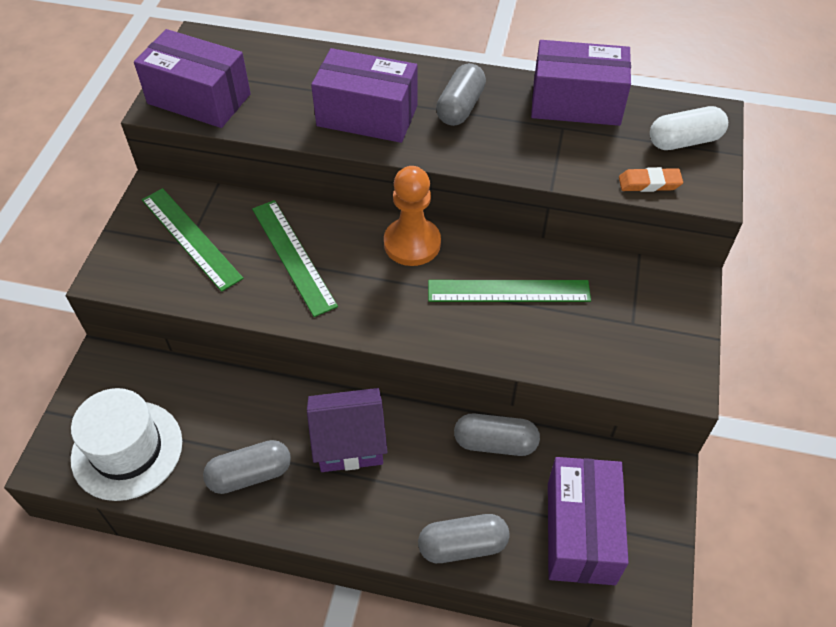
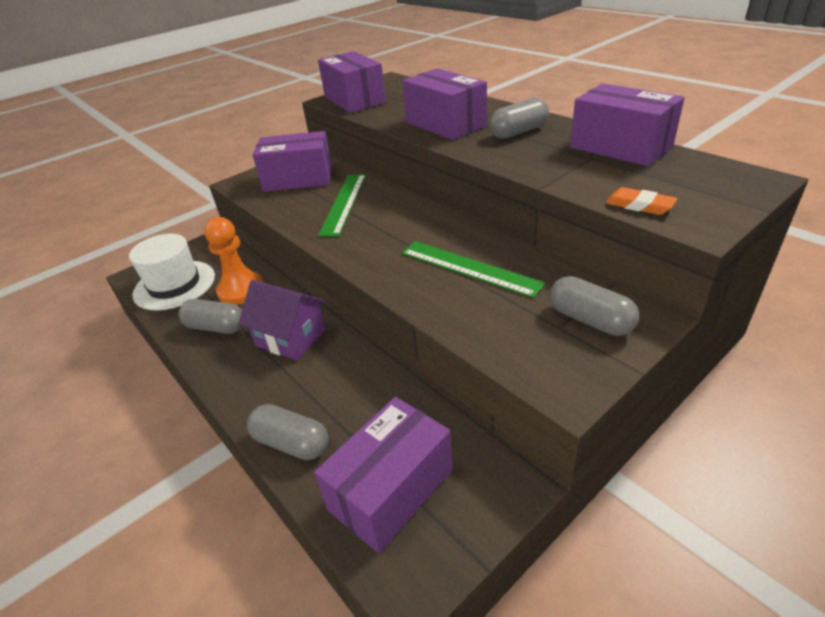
camera: 40 degrees right, 15 degrees down
green ruler [142,188,243,292] -> purple box [253,131,332,192]
orange pawn [384,166,441,266] -> orange pawn moved to [204,217,264,305]
grey capsule [454,413,540,456] -> grey capsule moved to [550,276,639,336]
white capsule [650,106,728,150] -> none

